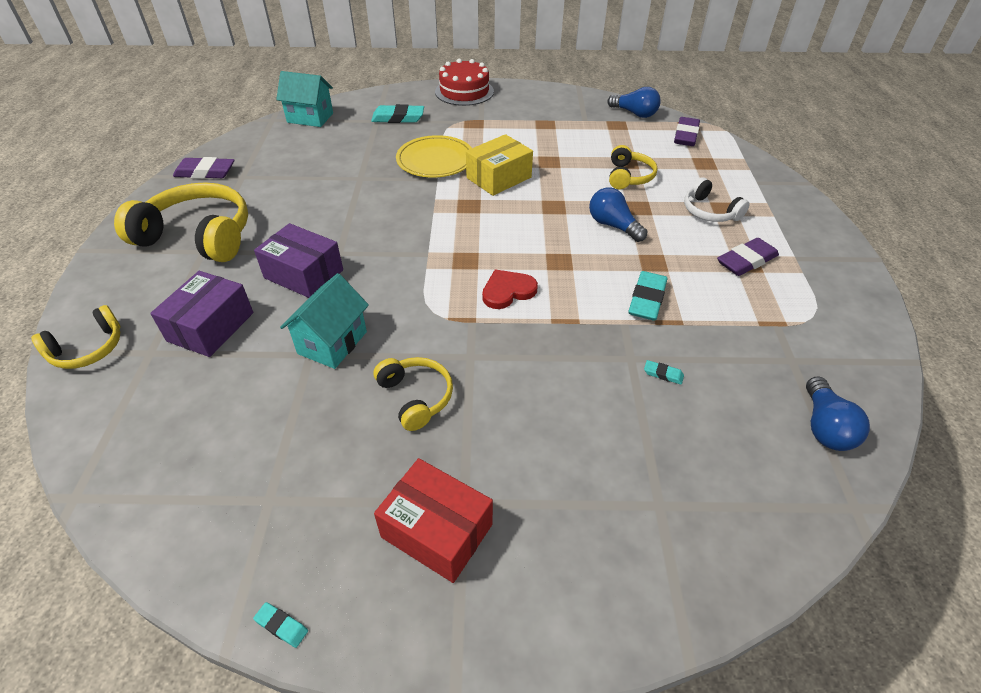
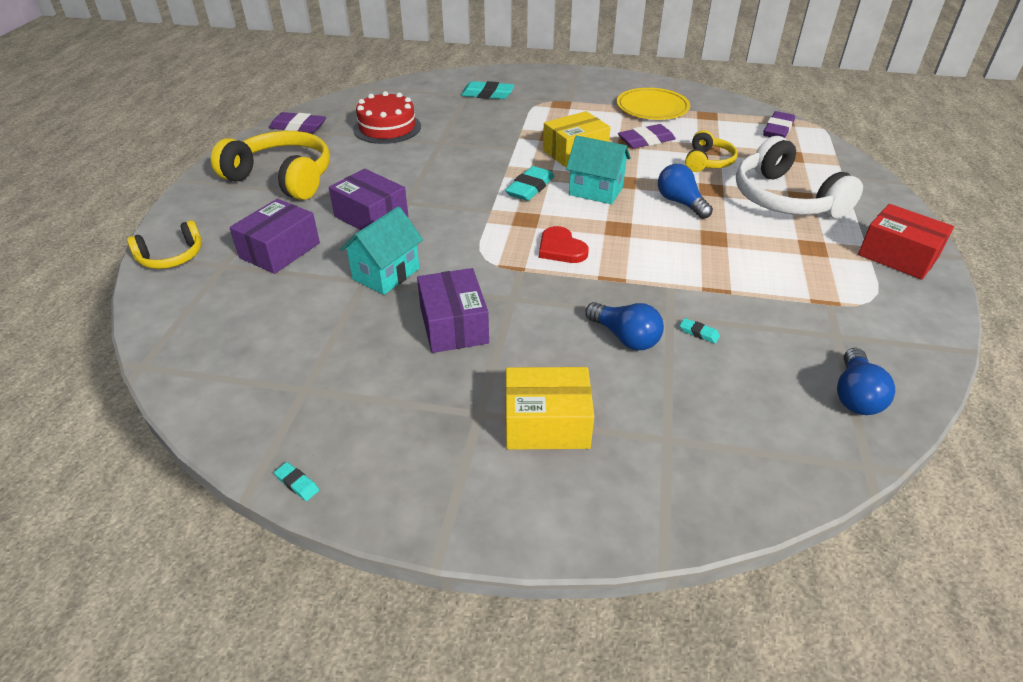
camera: 10 degrees right, 5 degrees down
turquoise house [276,71,333,127] -> turquoise house moved to [566,136,631,204]
yellow headphones [374,357,453,431] -> purple box [417,268,489,353]
red box [374,458,493,583] -> red box moved to [858,204,954,280]
yellow plate [396,135,472,178] -> yellow plate moved to [617,88,690,120]
red cake [435,59,494,106] -> red cake moved to [353,91,421,144]
red heart [482,270,538,309] -> red heart turned 105 degrees counterclockwise [539,226,589,263]
blue light bulb [607,87,661,118] -> blue light bulb moved to [585,302,664,350]
turquoise eraser [629,271,668,321] -> turquoise eraser moved to [505,166,555,201]
white headphones [684,177,750,222] -> white headphones [736,136,863,218], size x1.84
purple eraser [717,238,779,276] -> purple eraser moved to [618,124,676,148]
none -> yellow box [505,367,594,450]

